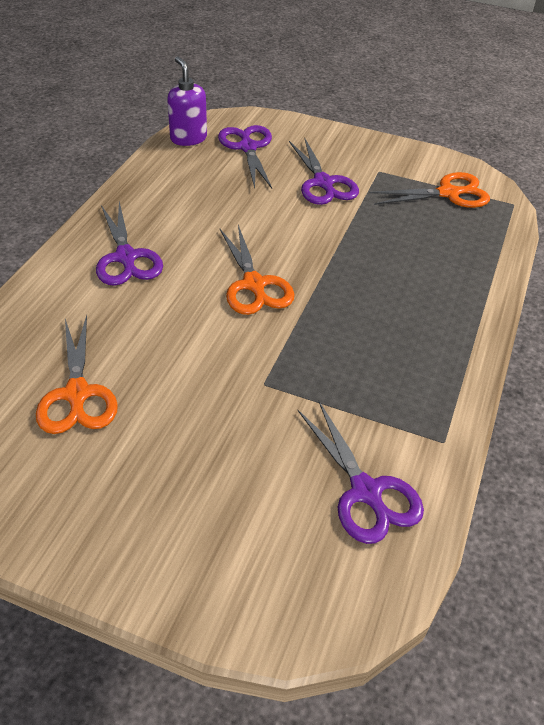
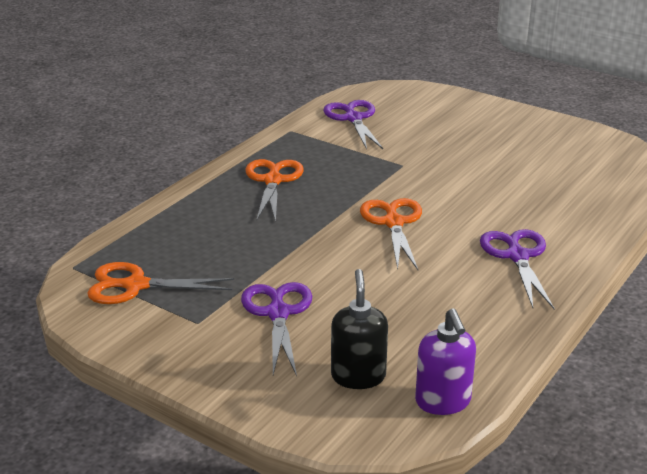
camera: 165 degrees left, 15 degrees down
orange scissors [36,315,118,434] -> orange scissors moved to [245,159,304,222]
purple scissors [218,125,272,189] -> black soap dispenser [331,269,388,389]

